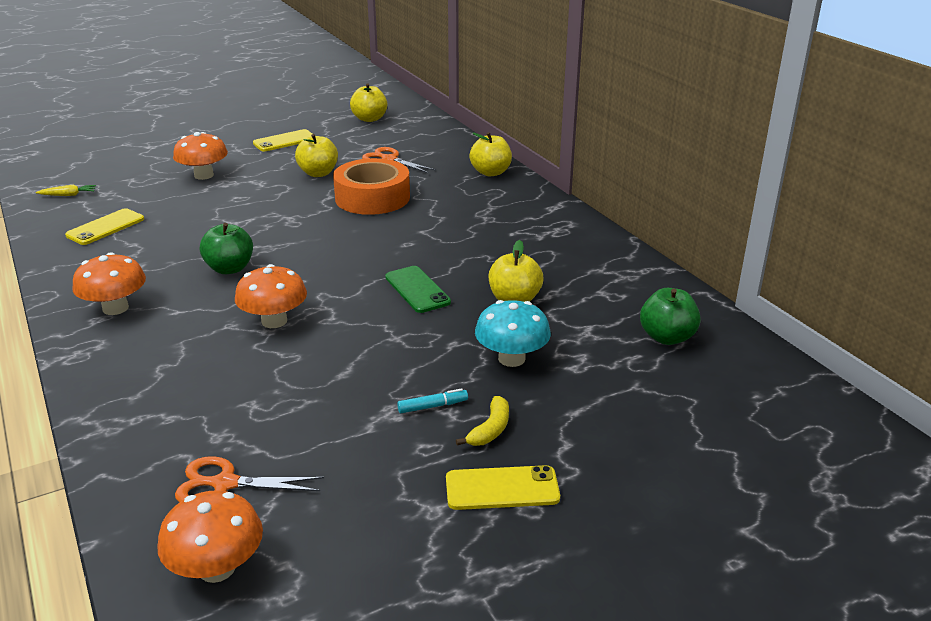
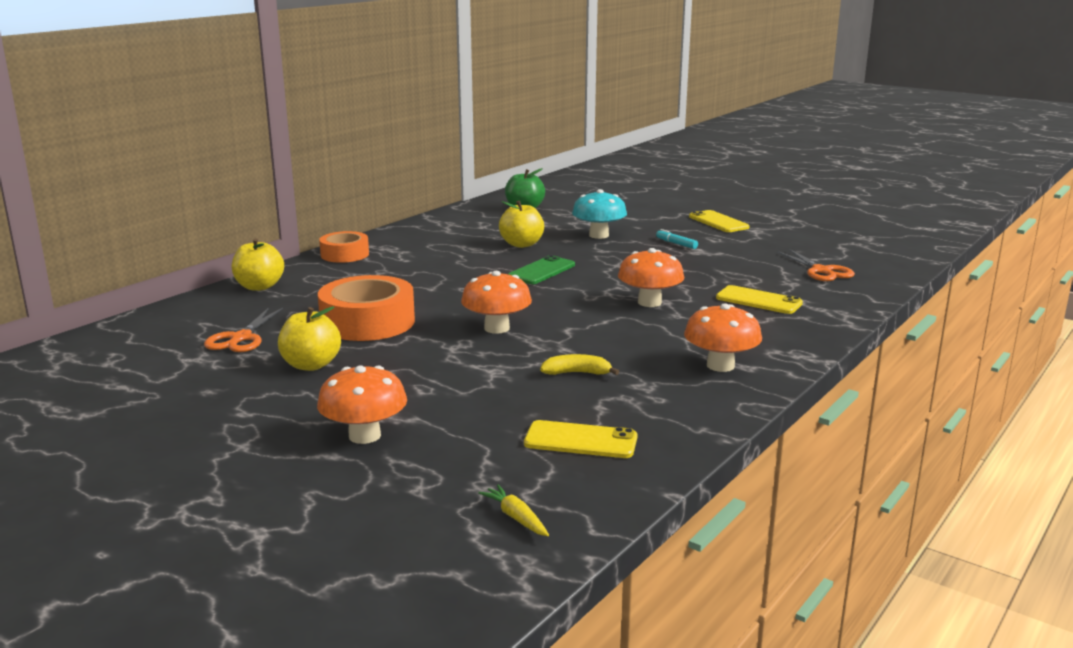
camera: 115 degrees left, 10 degrees down
orange mushroom [157,490,263,583] -> orange mushroom moved to [461,271,532,334]
green apple [200,223,253,274] -> none
yellow phone [253,129,312,151] -> yellow phone moved to [716,285,803,314]
yellow apple [350,83,387,122] -> none
yellow banana [456,396,509,446] -> yellow banana moved to [540,354,619,375]
none -> orange tape [319,231,369,263]

